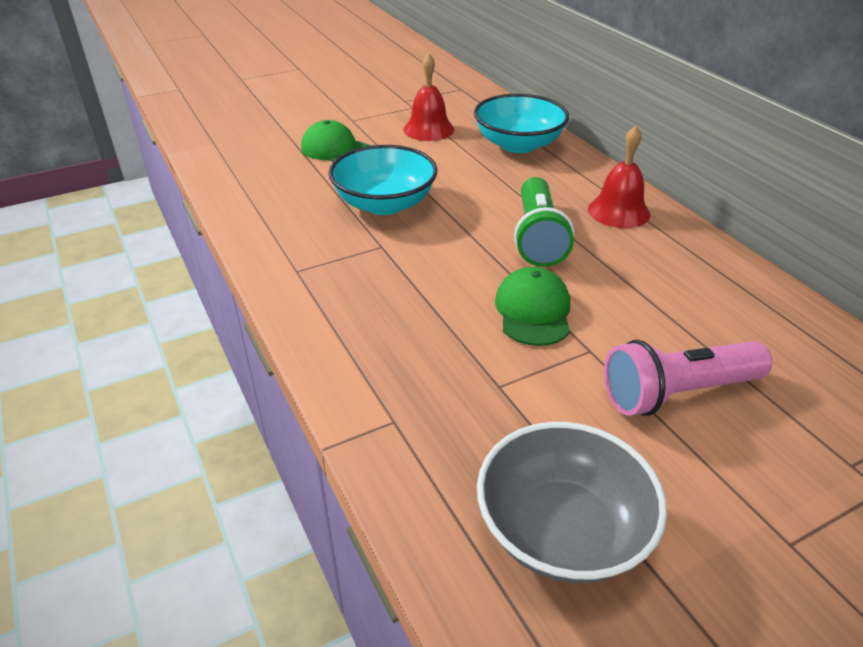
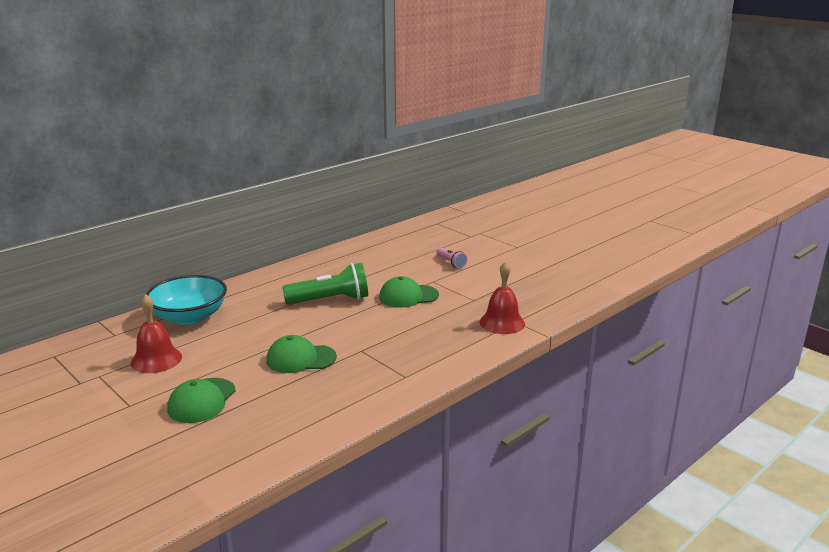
camera: 105 degrees left, 15 degrees down
turquoise bowl [328,145,437,215] -> green cap [266,335,337,373]
grey bowl [477,422,667,583] -> none
red bell [588,126,650,228] -> red bell moved to [479,261,525,334]
pink flashlight [604,340,772,416] -> pink flashlight [436,248,468,269], size x0.51

